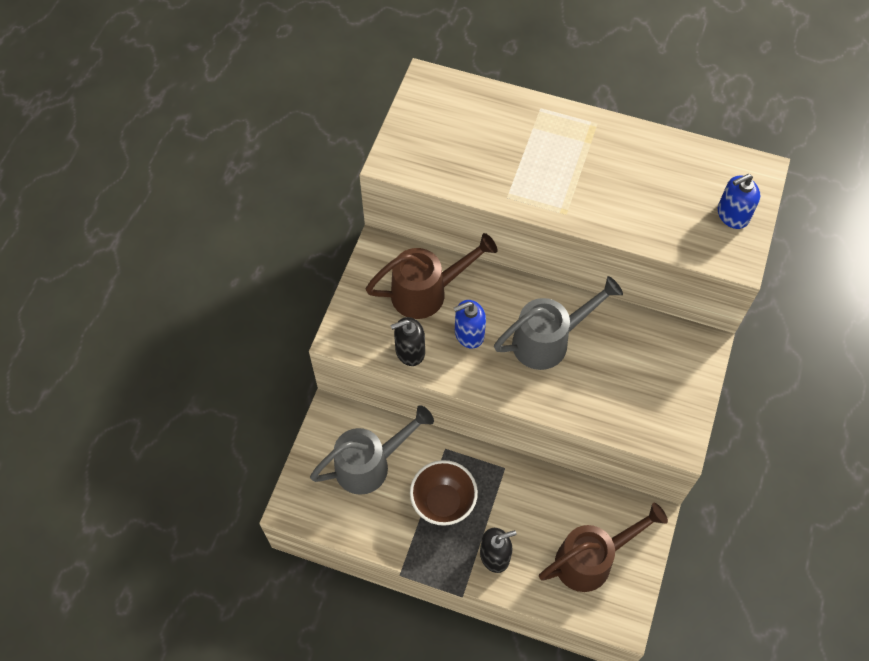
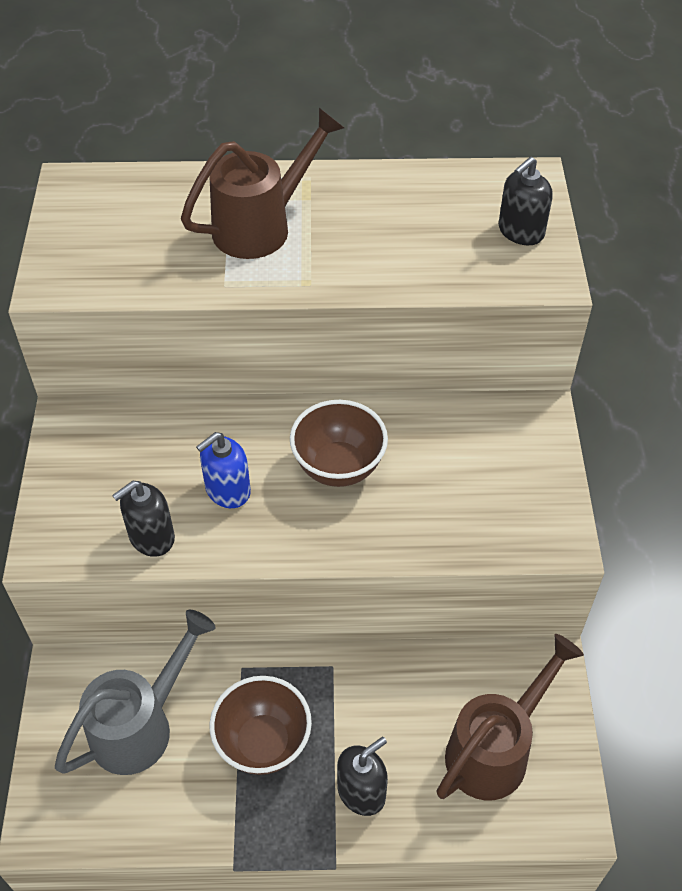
camera: 20 degrees left, 10 degrees down
brown watering can [366,233,497,319] -> brown watering can moved to [181,108,344,259]
grey watering can [494,276,623,370] -> brown bowl [290,400,388,487]
blue soap dispenser [718,174,760,229] -> black soap dispenser [499,157,553,245]

